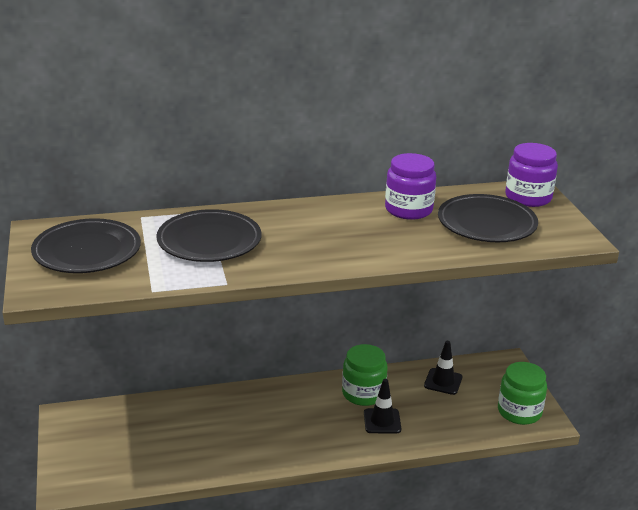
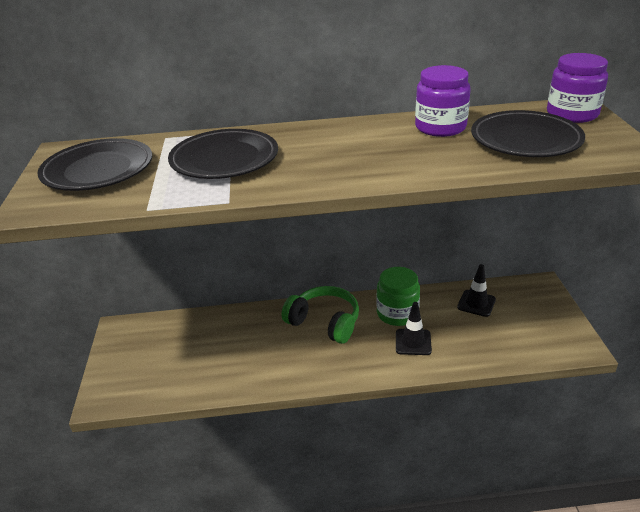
camera: 10 degrees right, 5 degrees up
green jar [498,362,547,425] -> none
none -> green headphones [282,286,359,344]

